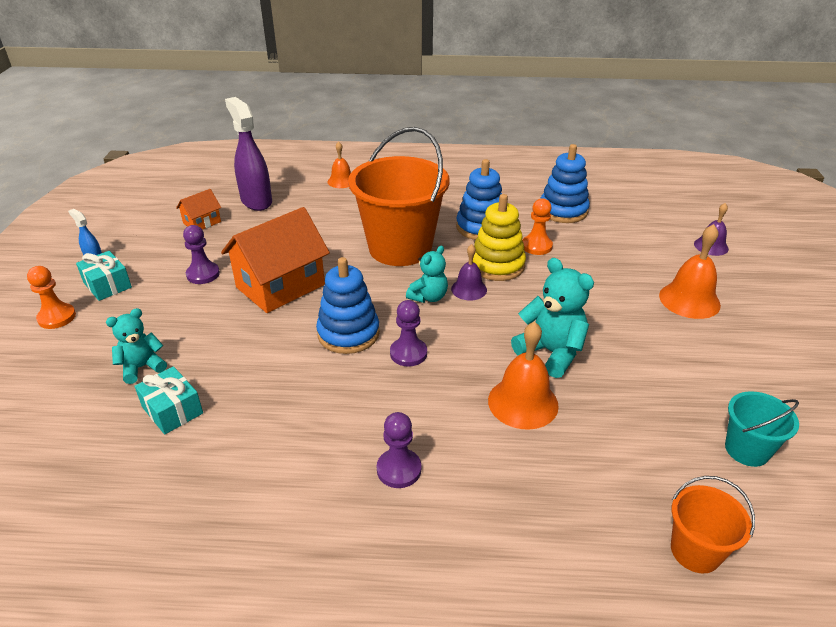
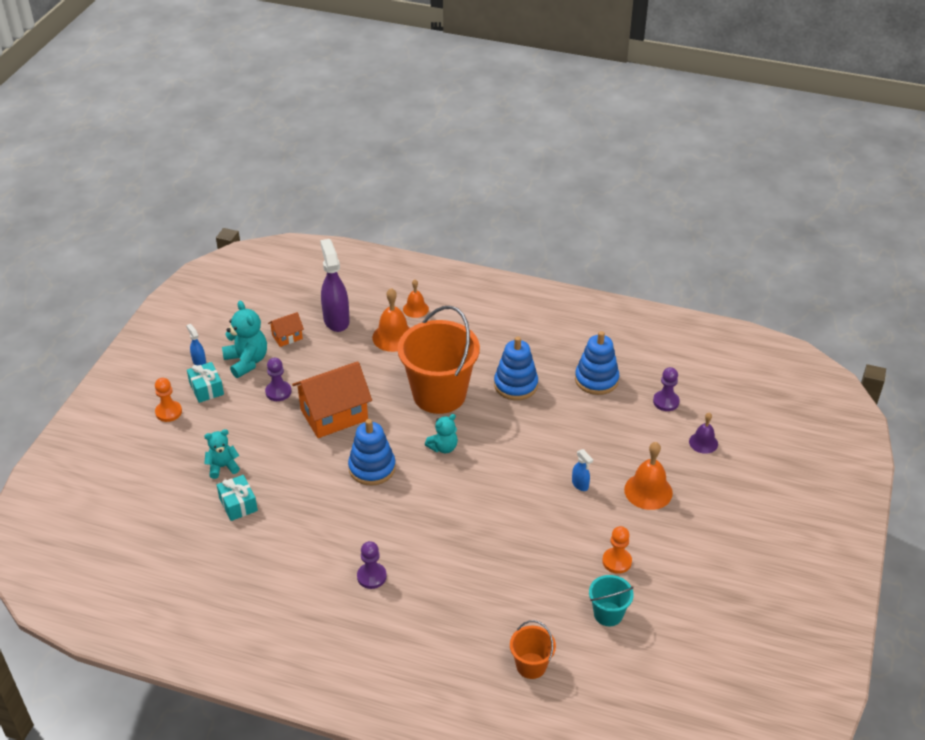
camera: 15 degrees right, 5 degrees up
purple pawn [390,300,427,366] -> purple pawn moved to [653,367,680,411]
purple bell [451,244,487,300] -> none
yellow stacking toy [473,194,526,281] -> none
orange bell [488,321,559,430] -> orange bell moved to [372,288,410,352]
turquoise teddy bear [511,258,594,378] -> turquoise teddy bear moved to [222,301,267,378]
orange pawn [522,198,553,255] -> orange pawn moved to [602,526,632,574]
none -> blue spray bottle [572,449,593,491]

